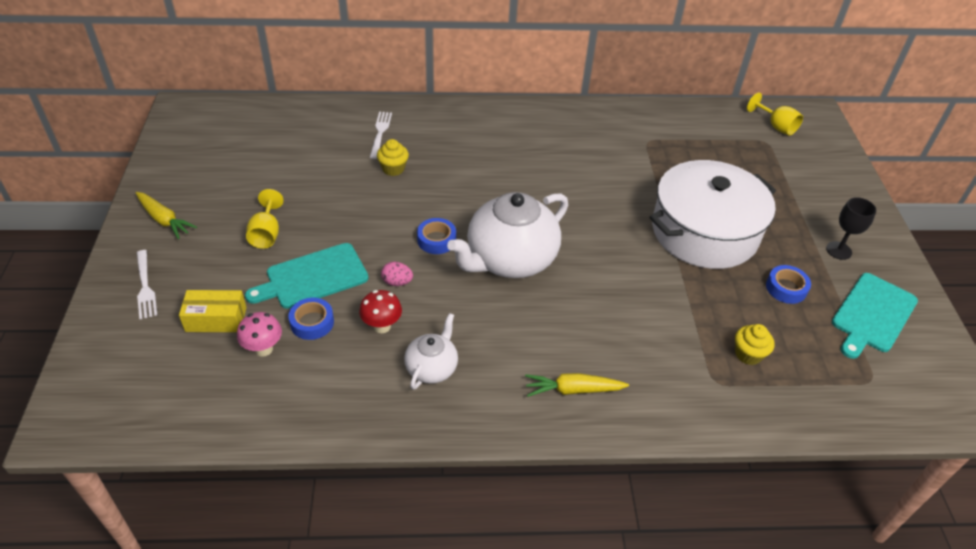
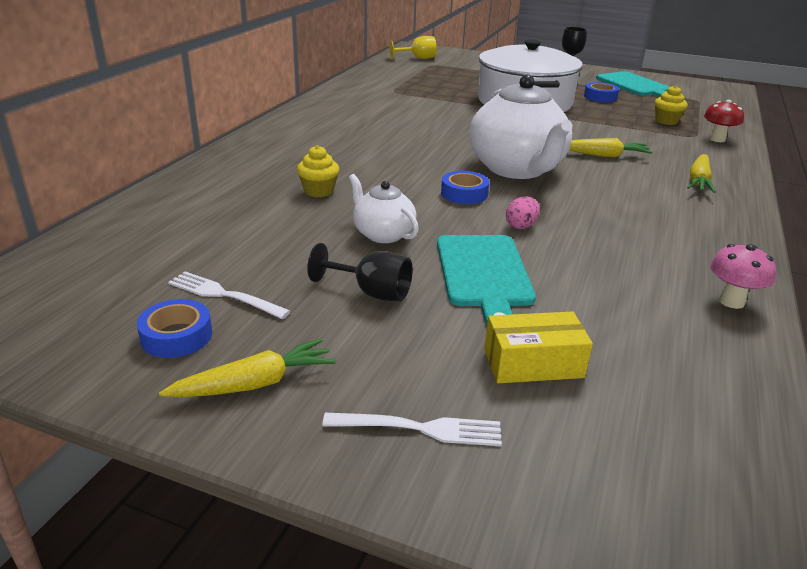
camera: 65 degrees left, 15 degrees down
yellow box [179,290,247,332] -> yellow box turned 60 degrees clockwise [484,312,593,383]
pink mushroom [237,312,282,357] -> pink mushroom moved to [710,244,776,309]
yellow goblet [246,189,284,249] -> black goblet [307,243,413,301]
blue tape [288,298,334,340] -> blue tape moved to [137,299,212,358]
red mushroom [359,290,402,333] -> red mushroom moved to [704,100,744,142]
white fork [370,112,392,159] -> white fork moved to [168,271,290,319]
white teapot [404,313,458,390] -> white teapot moved to [349,174,419,243]
none -> yellow carrot [569,138,653,157]

